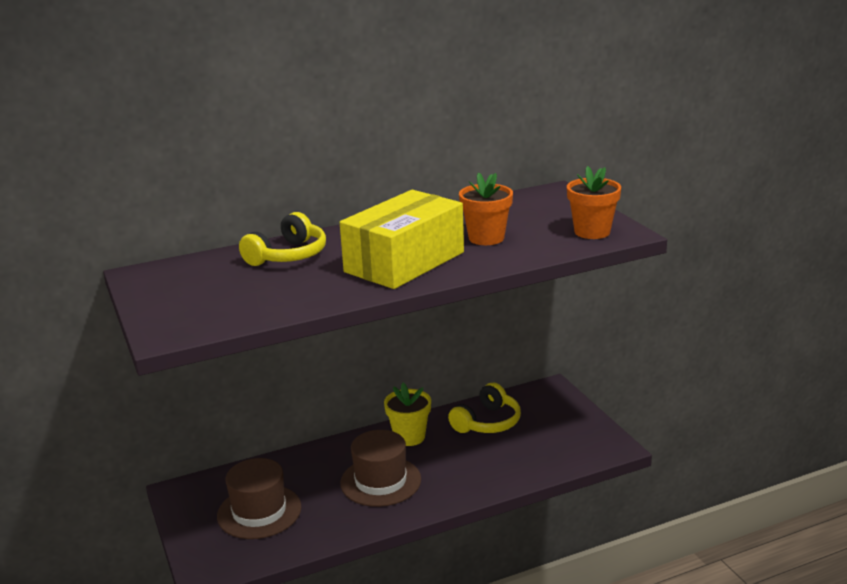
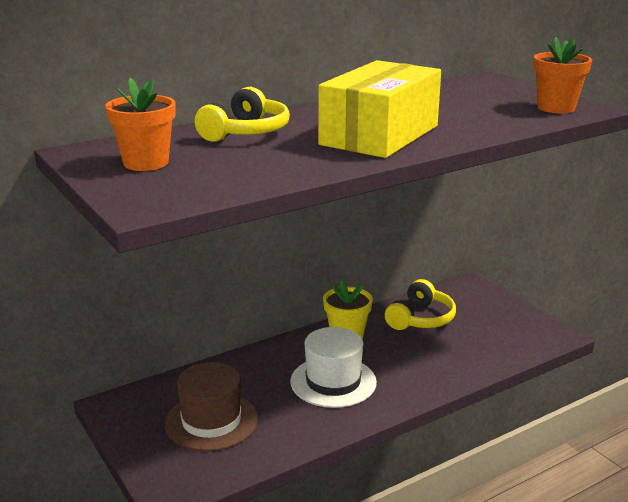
camera: 10 degrees left, 0 degrees up
brown hat [340,430,421,507] -> white hat [290,327,377,408]
orange flower pot [459,172,513,245] -> orange flower pot moved to [105,78,175,171]

